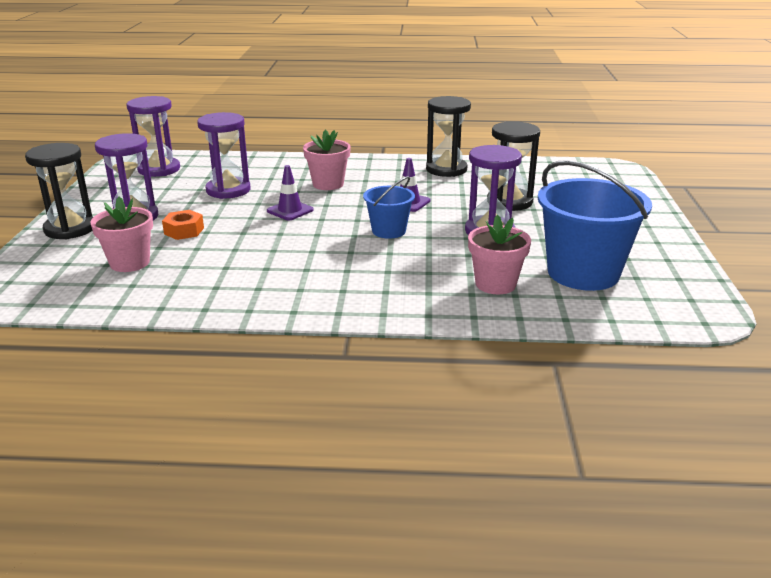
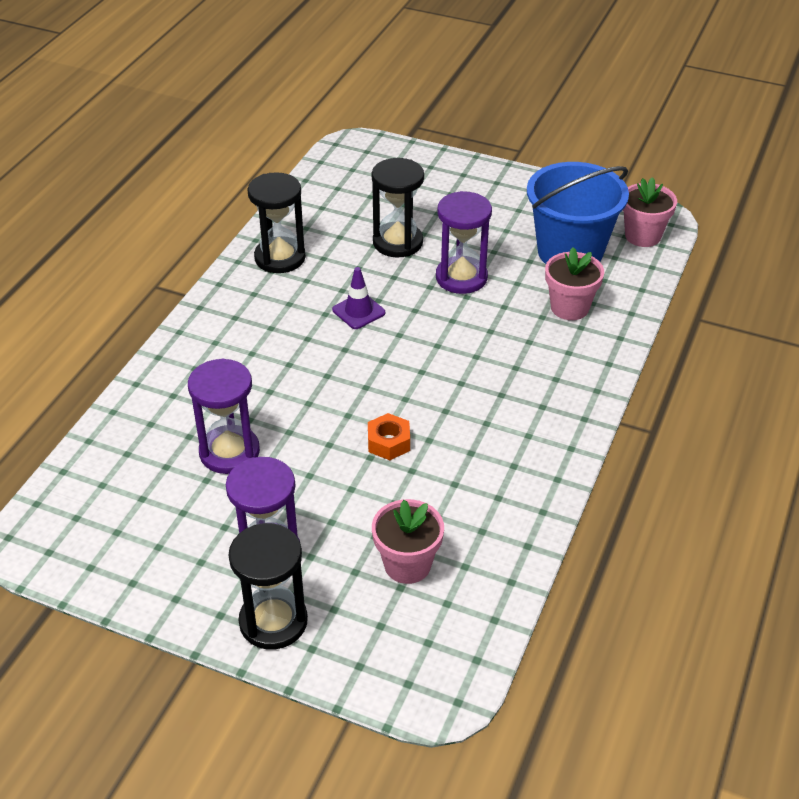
camera: 70 degrees left, 15 degrees up
purple hourglass [126,96,180,177] -> none
orange nut [162,210,204,240] -> orange nut moved to [368,413,410,460]
purple traffic cone [267,165,314,220] -> none
pink flower pot [303,129,351,190] -> pink flower pot moved to [623,177,677,247]
blue bucket [363,176,415,239] -> none

